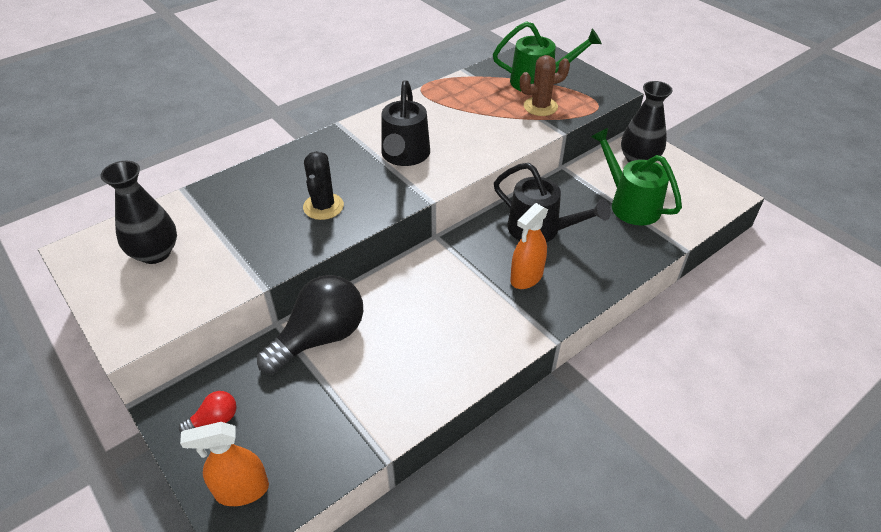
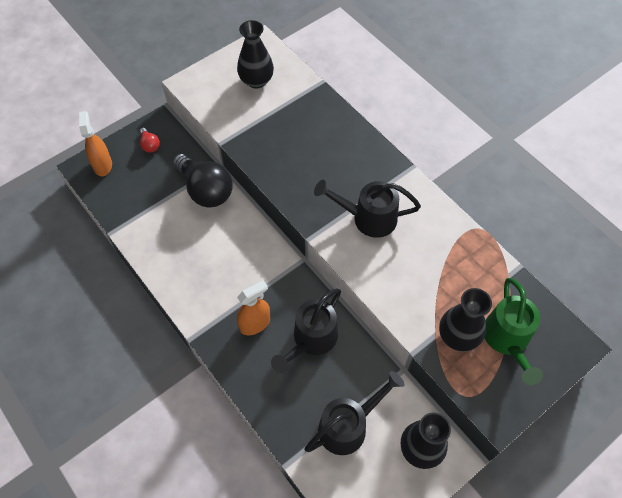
camera: 90 degrees right, 15 degrees up
black cactus [303,151,344,220] -> none
orange spray bottle [510,203,548,289] -> orange spray bottle turned 105 degrees clockwise [237,280,270,335]
brown cactus [520,55,570,116] -> black vase [439,288,492,352]
green watering can [591,128,682,225] -> black watering can [305,371,404,455]

